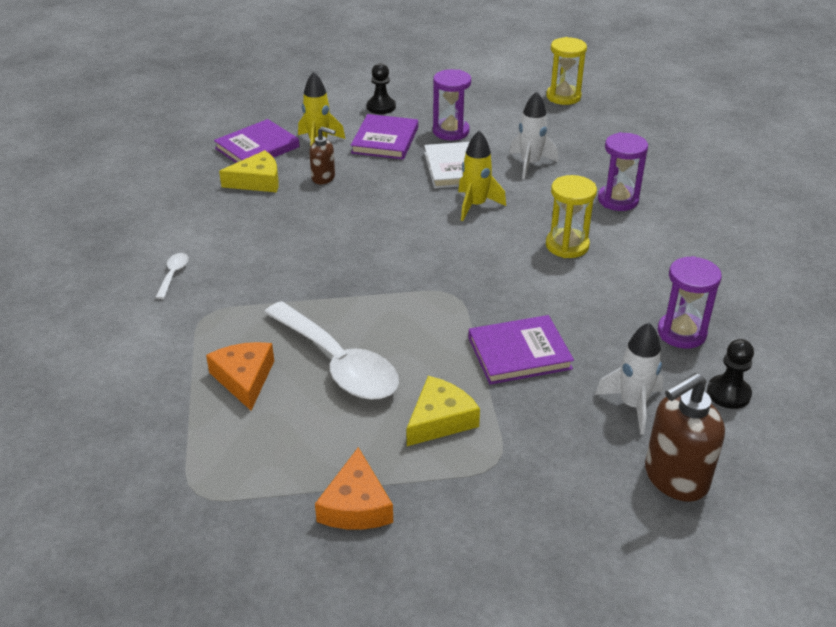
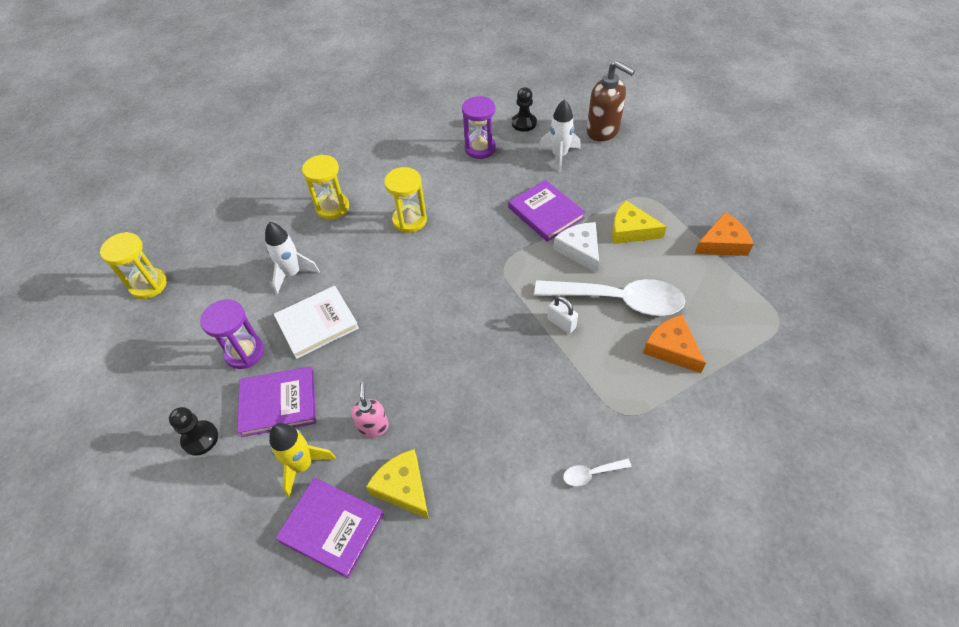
camera: 110 degrees left, 15 degrees up
orange cheese [206,342,274,410] -> orange cheese turned 90 degrees clockwise [643,315,706,373]
white spoon [264,301,399,400] -> white spoon turned 75 degrees clockwise [534,279,685,316]
brown soap dispenser [309,127,336,184] -> pink soap dispenser [351,382,389,438]
yellow rocket [458,130,506,221] -> none
purple hourglass [598,132,648,211] -> yellow hourglass [302,154,349,220]
none -> white padlock [548,296,578,334]
none -> white cheese [553,222,599,273]

